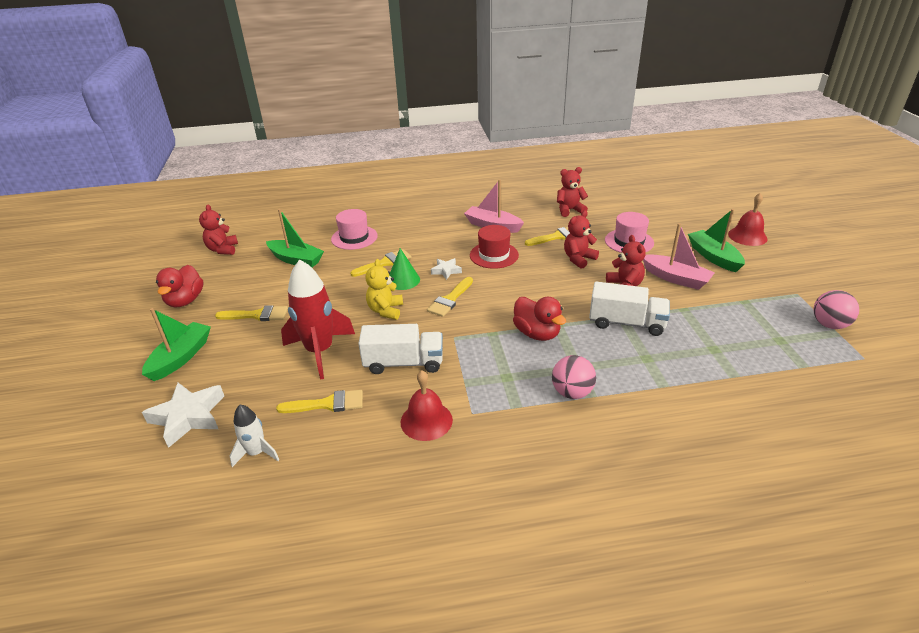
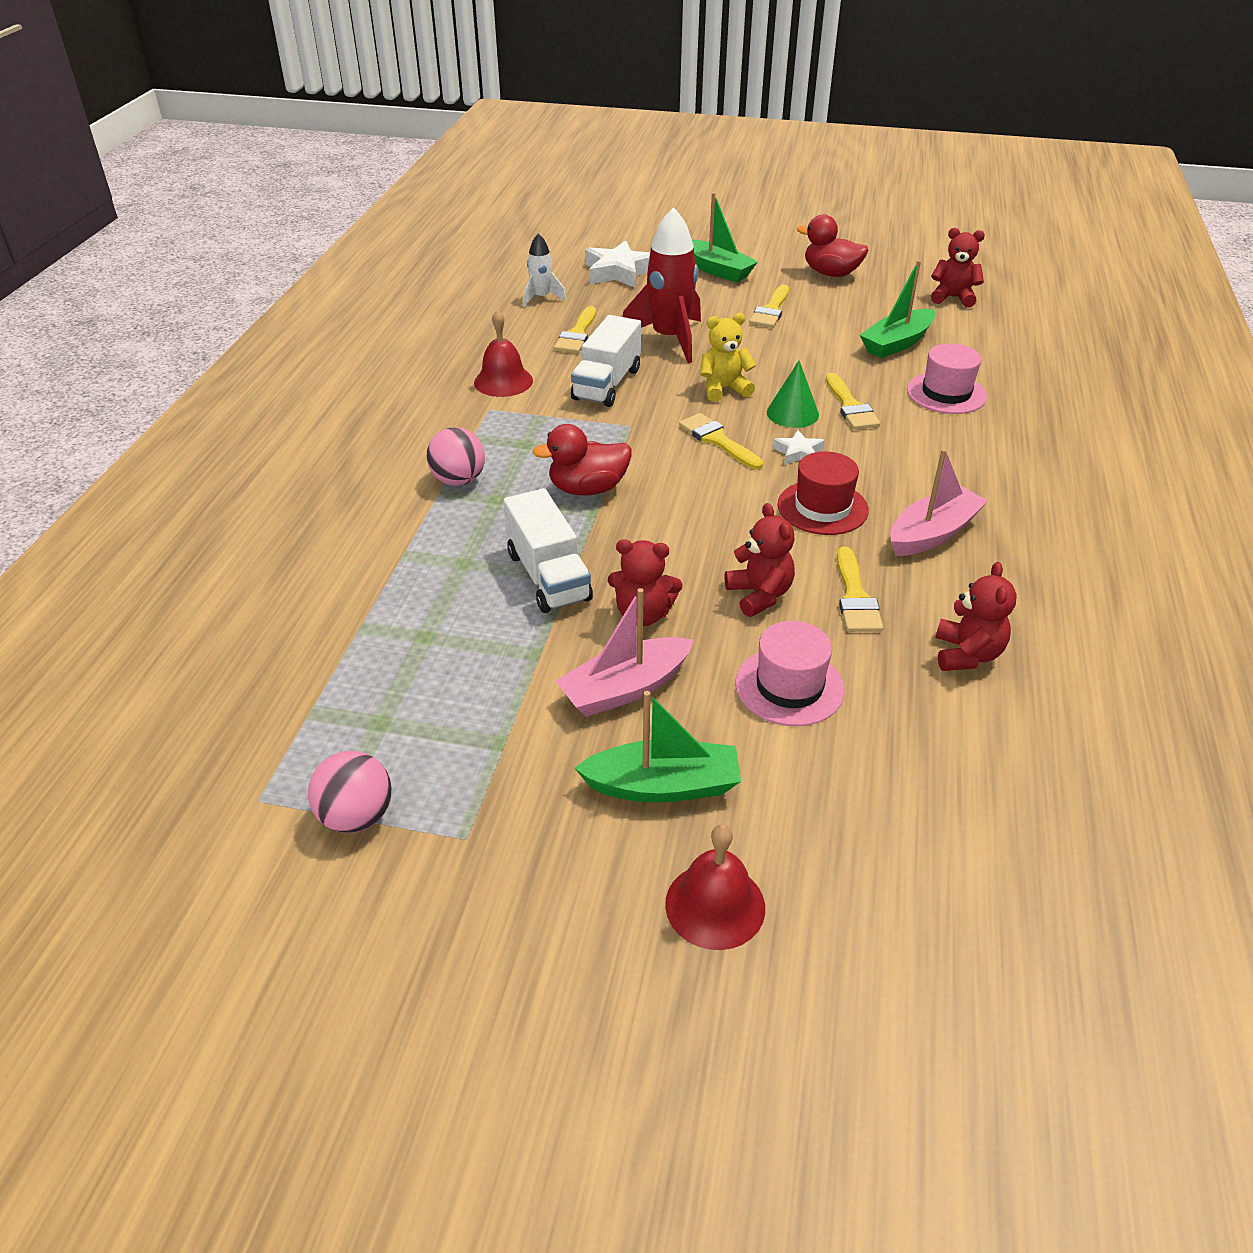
camera: 110 degrees right, 5 degrees up
yellow teddy bear [365,259,403,320] -> yellow teddy bear turned 45 degrees counterclockwise [700,313,756,402]
white truck [589,282,670,336] -> white truck turned 60 degrees counterclockwise [503,488,593,613]

